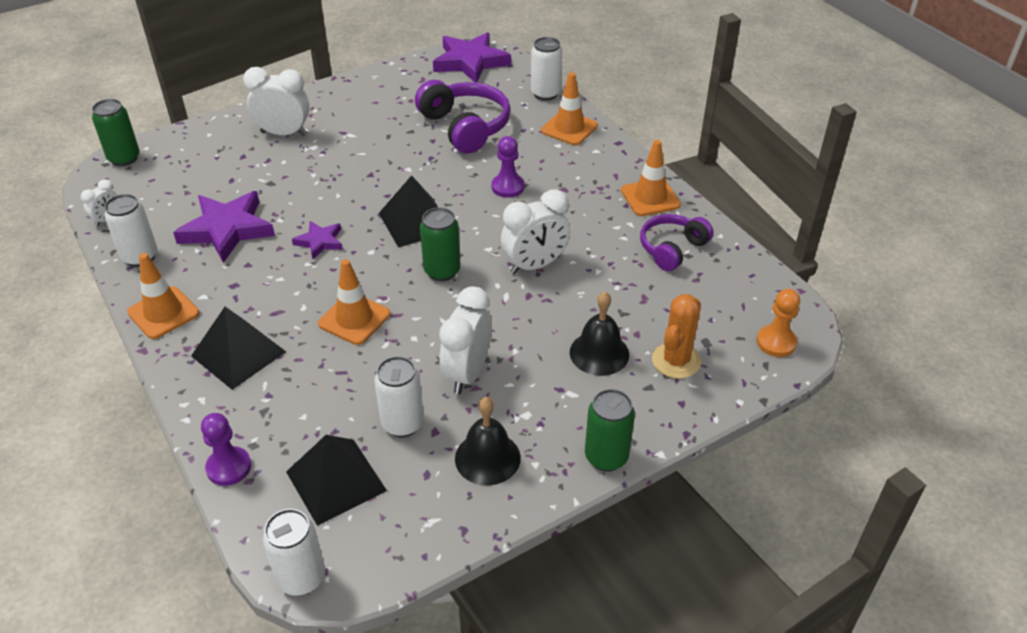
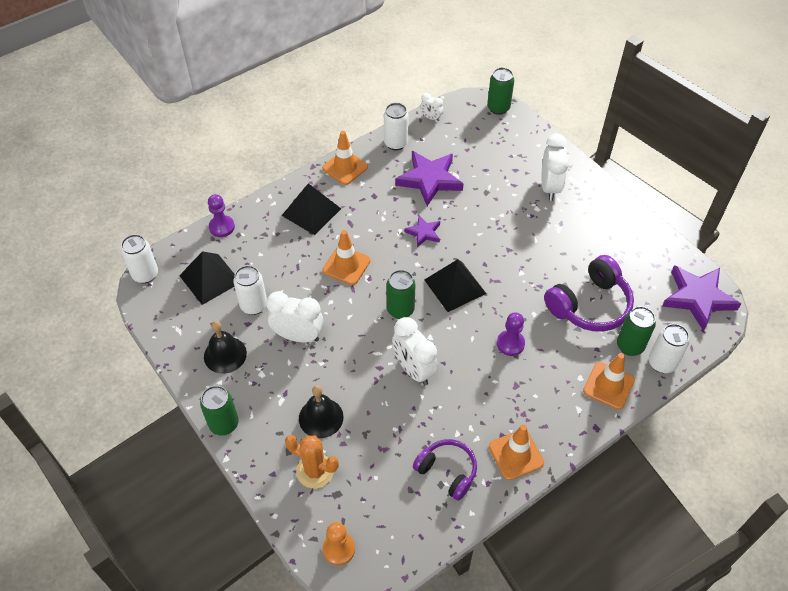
camera: 85 degrees right, 10 degrees up
none -> green can [617,306,656,356]

